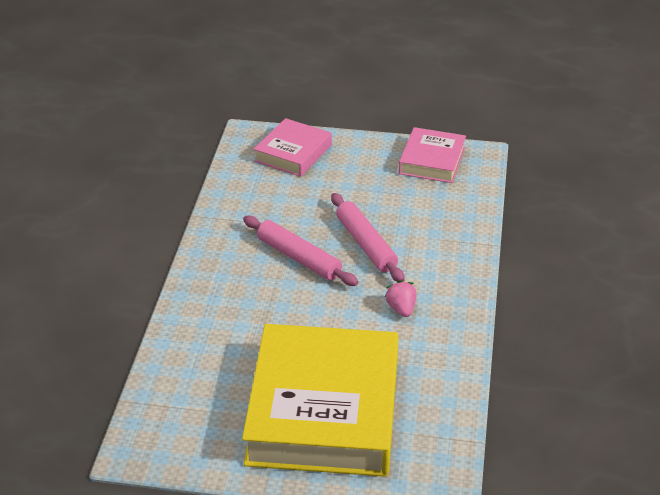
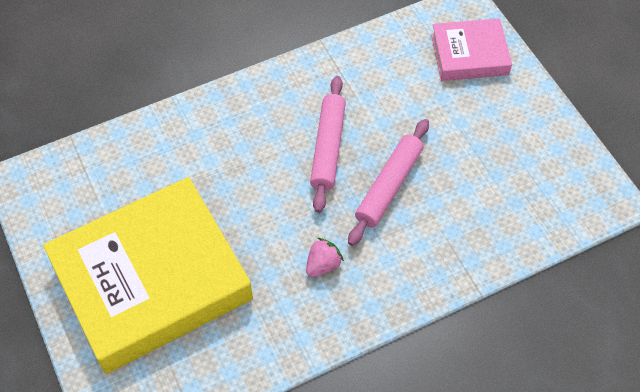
camera: 55 degrees right, 20 degrees up
pink book [399,127,466,183] -> none

